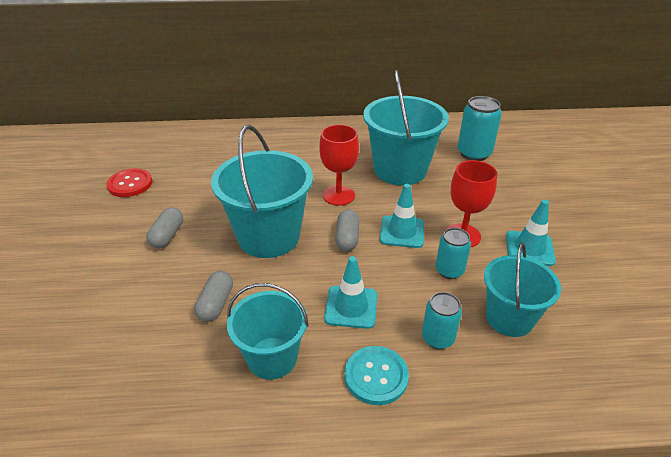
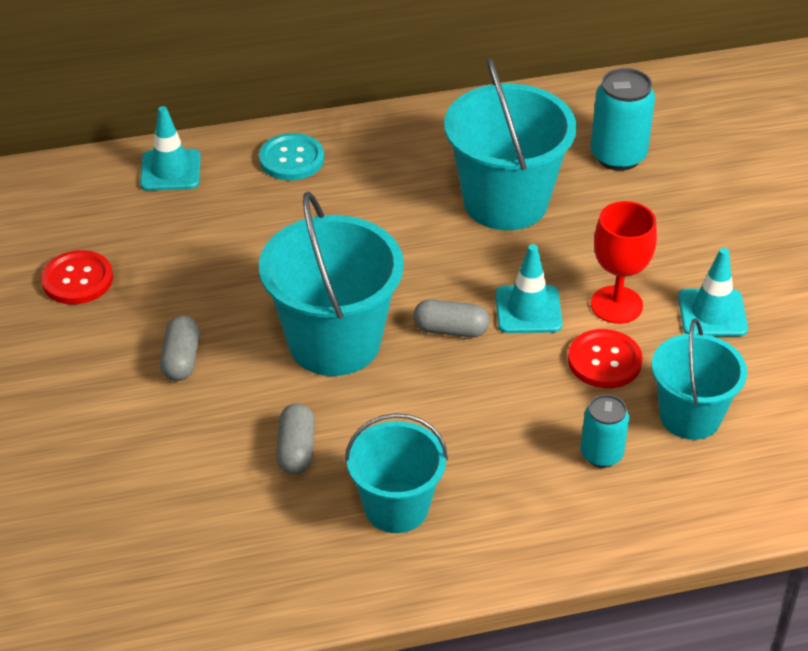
camera: 10 degrees left, 5 degrees up
red goblet [319,125,359,206] -> none
turquoise traffic cone [324,256,377,329] -> turquoise traffic cone moved to [140,106,201,191]
grey capsule [335,209,360,251] -> grey capsule turned 75 degrees counterclockwise [413,299,490,337]
turquoise button [344,346,409,405] -> turquoise button moved to [259,133,324,180]
turquoise can [435,228,471,279] -> red button [568,329,643,388]

